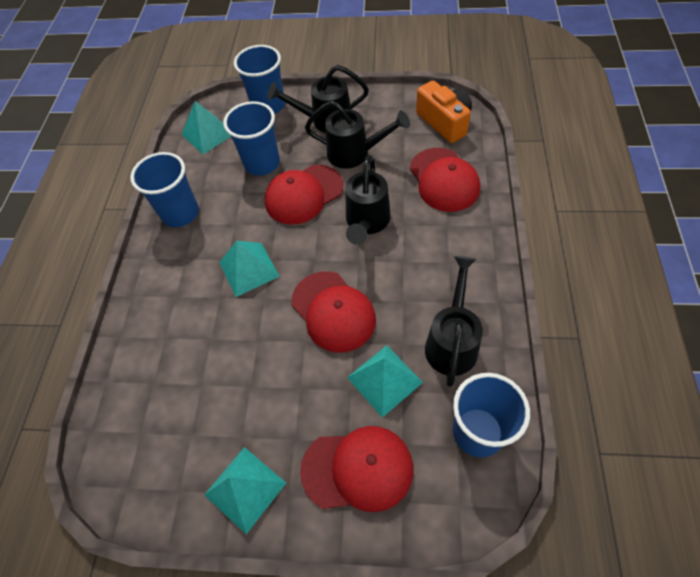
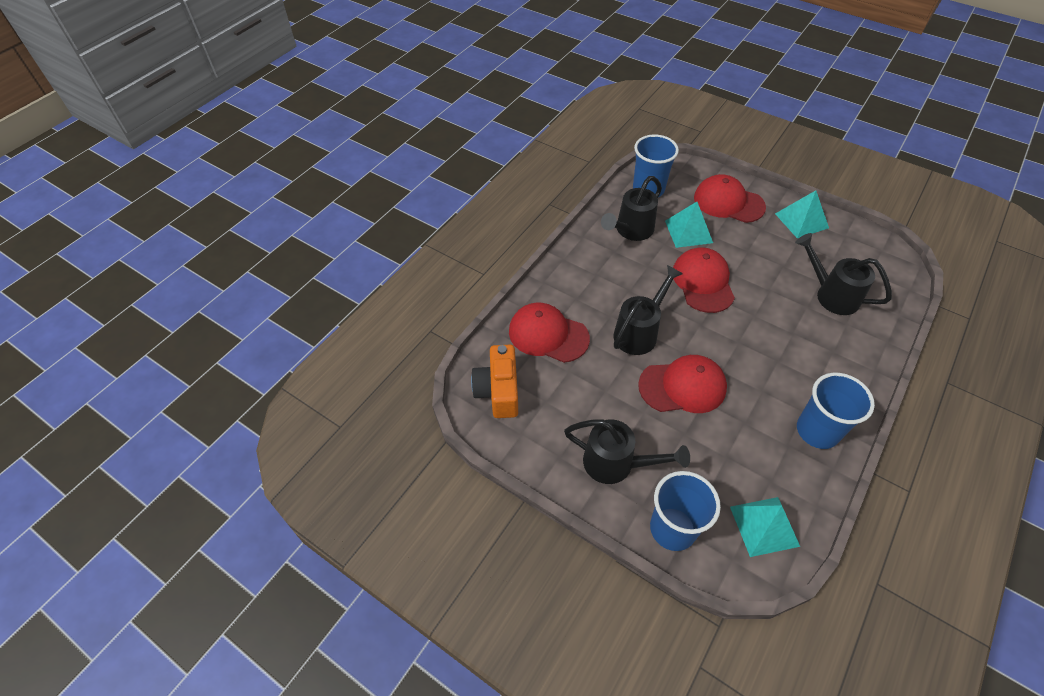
camera: 155 degrees left, 5 degrees down
turquoise pyramid [219,241,280,297] -> none
blue cup [223,101,280,176] -> none
black watering can [305,101,410,168] -> black watering can moved to [795,233,892,315]
red cap [410,148,480,212] -> red cap turned 75 degrees counterclockwise [509,303,590,363]

